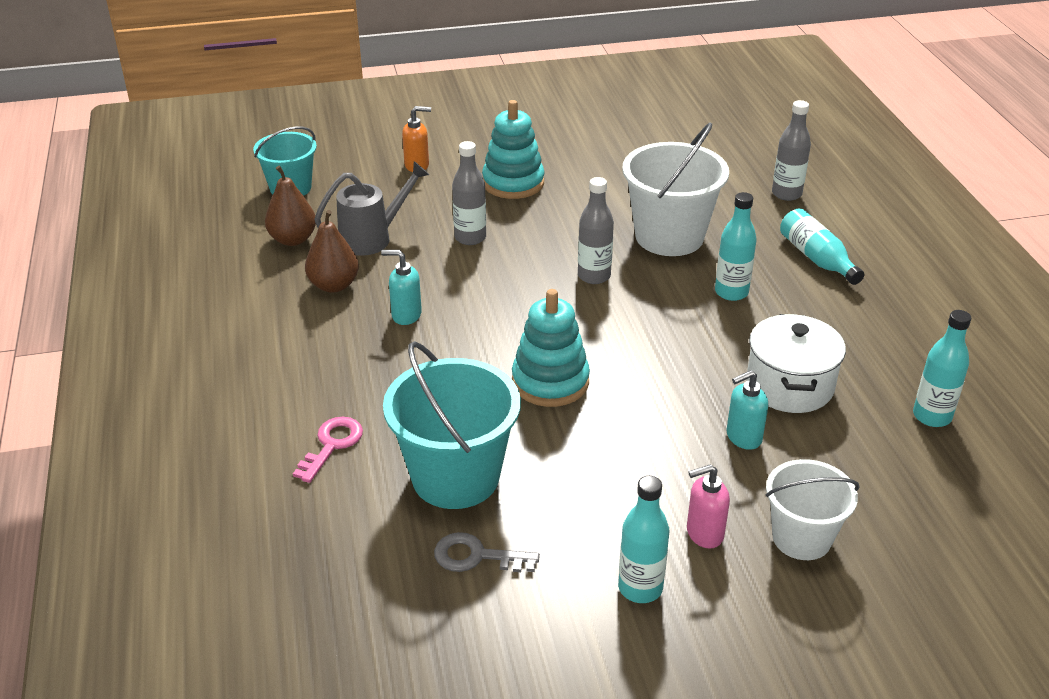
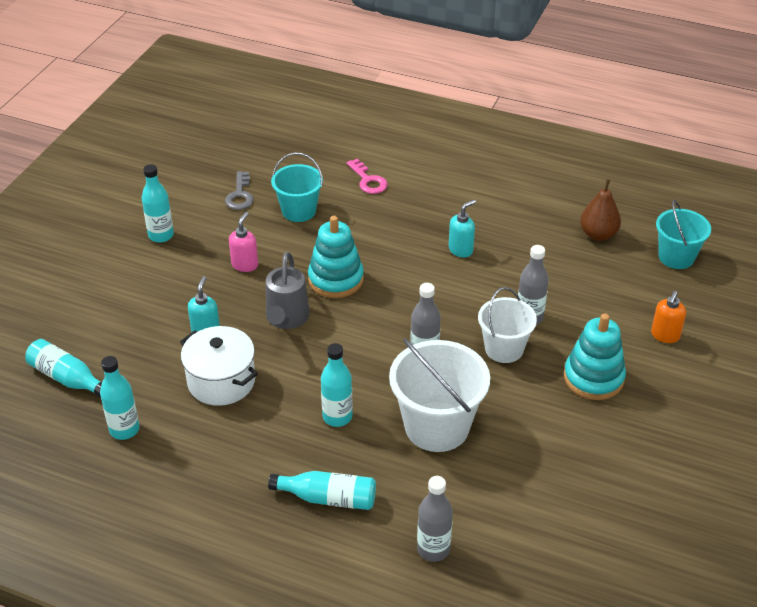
camera: 125 degrees right, 5 degrees up
brown pear [305,210,359,293] -> none
grey watering can [314,161,429,256] -> grey watering can moved to [266,252,310,329]
turquoise bucket [383,341,521,509] -> turquoise bucket [271,152,323,222], size x0.63
grey key [434,532,540,572] -> grey key turned 135 degrees clockwise [225,171,254,210]
pink soap dispenser [687,464,730,549] -> pink soap dispenser moved to [229,212,258,272]
white bucket [765,459,860,560] -> white bucket moved to [478,287,537,363]
none -> turquoise bottle [25,339,102,398]

